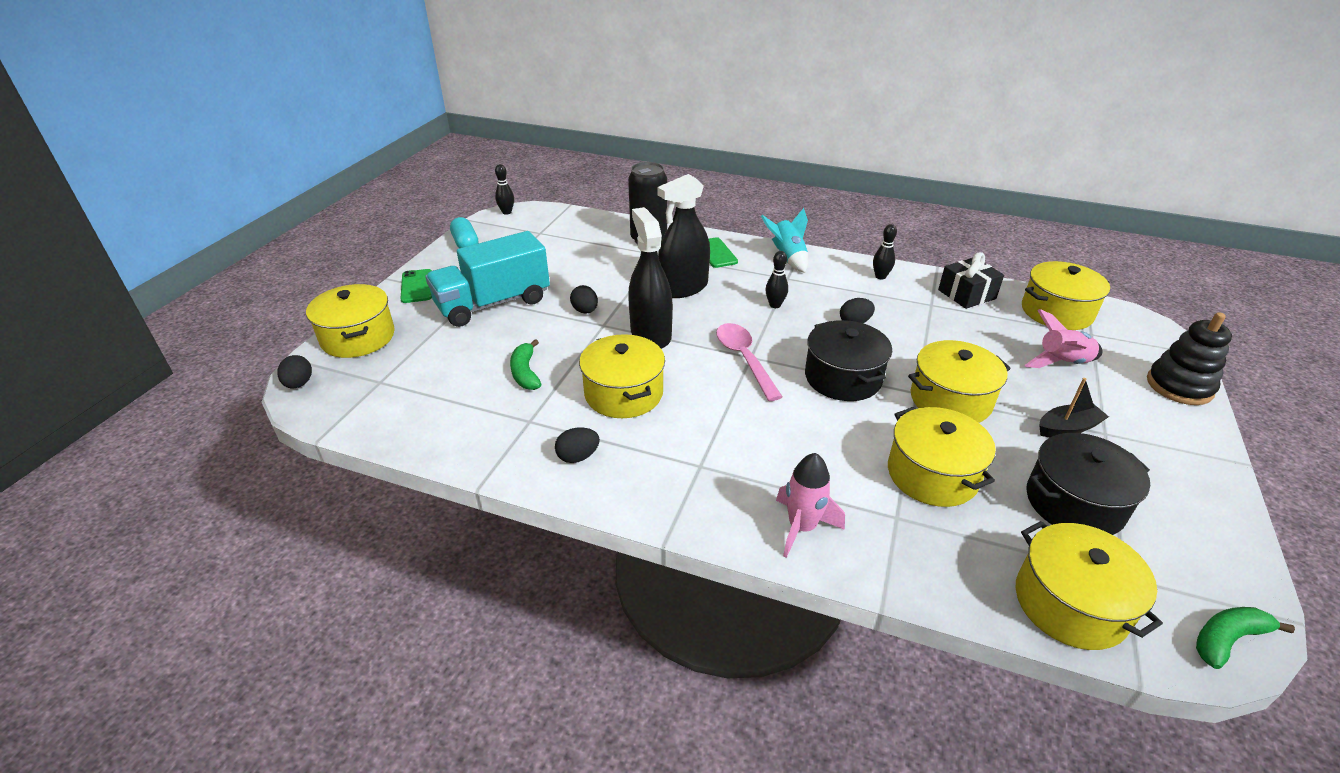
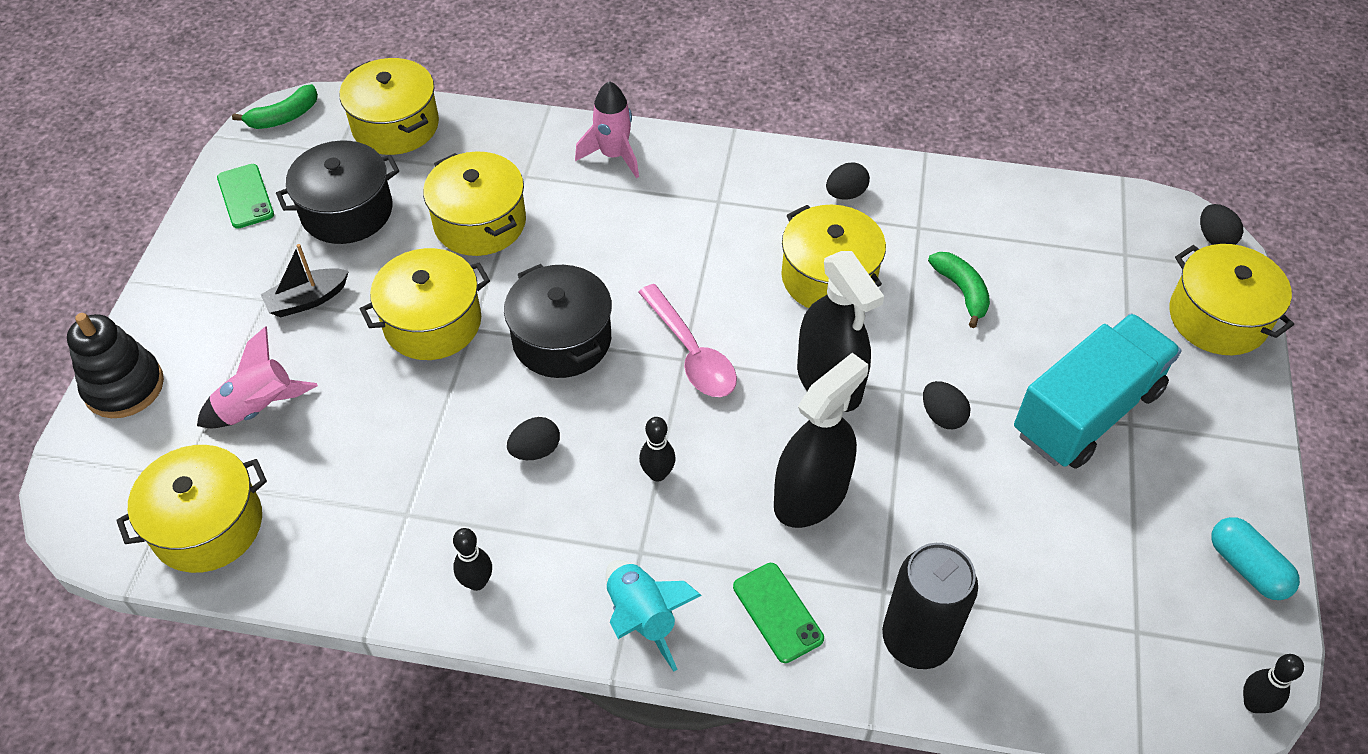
camera: 170 degrees right, 15 degrees up
green phone [400,269,432,303] -> green phone moved to [217,164,274,229]
black gift [938,252,1004,309] -> none

